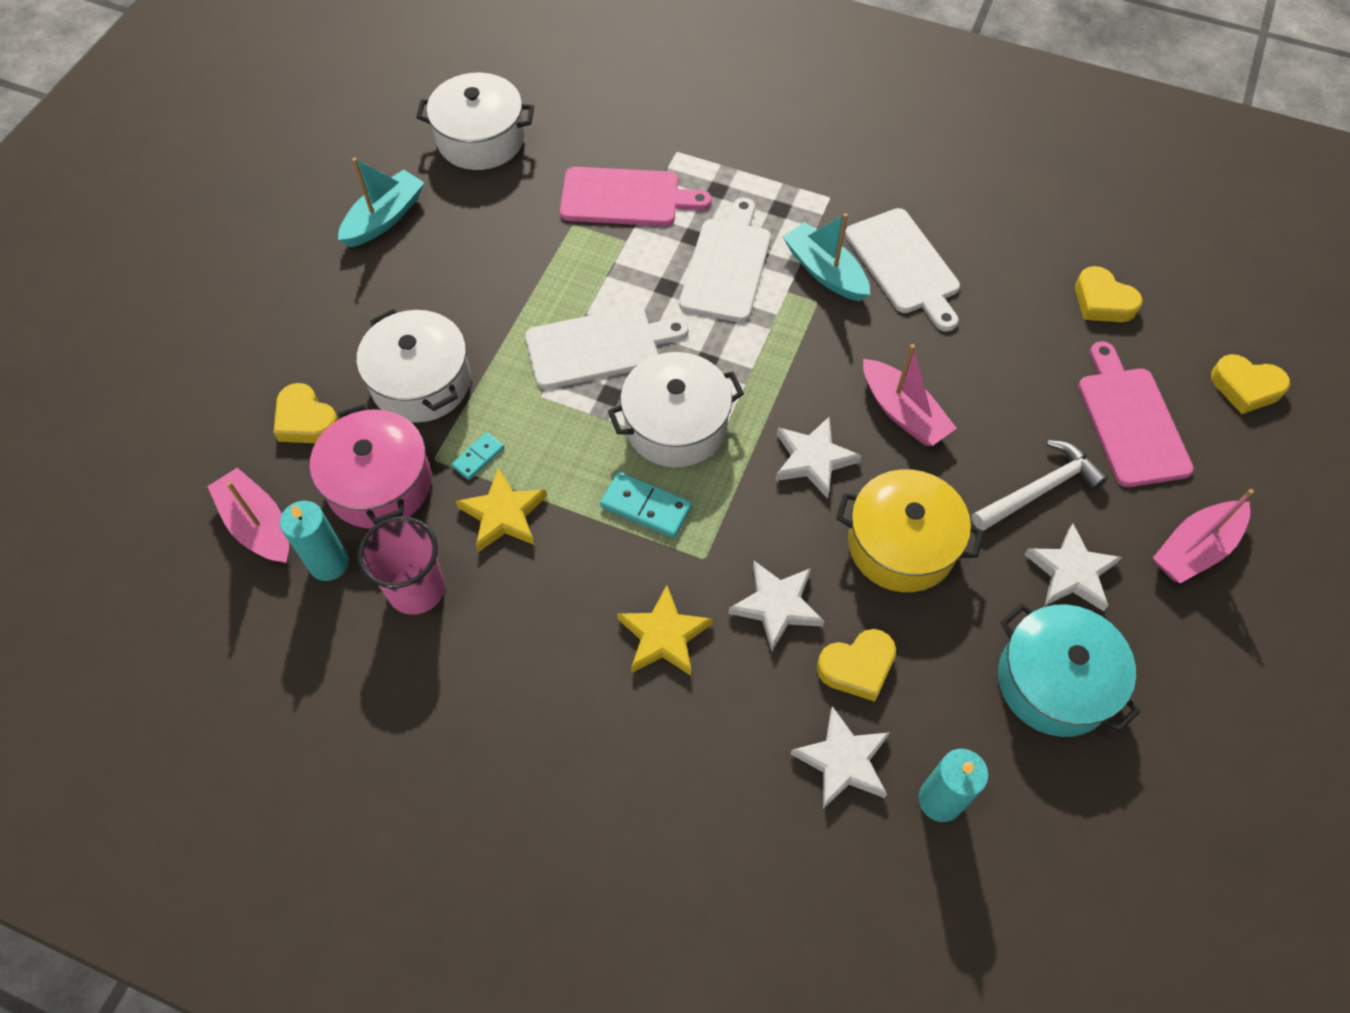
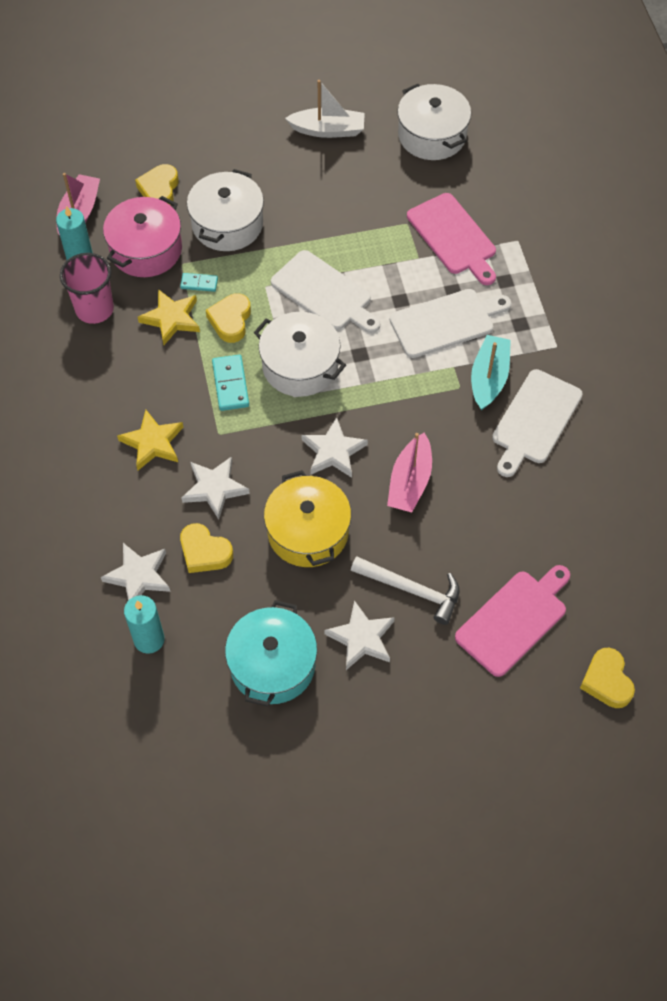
camera: 55 degrees right, 0 degrees up
turquoise boat [338,158,425,247] -> white boat [285,80,365,138]
yellow heart [1075,266,1142,322] -> yellow heart moved to [206,293,251,343]
pink boat [1153,489,1254,583] -> none

